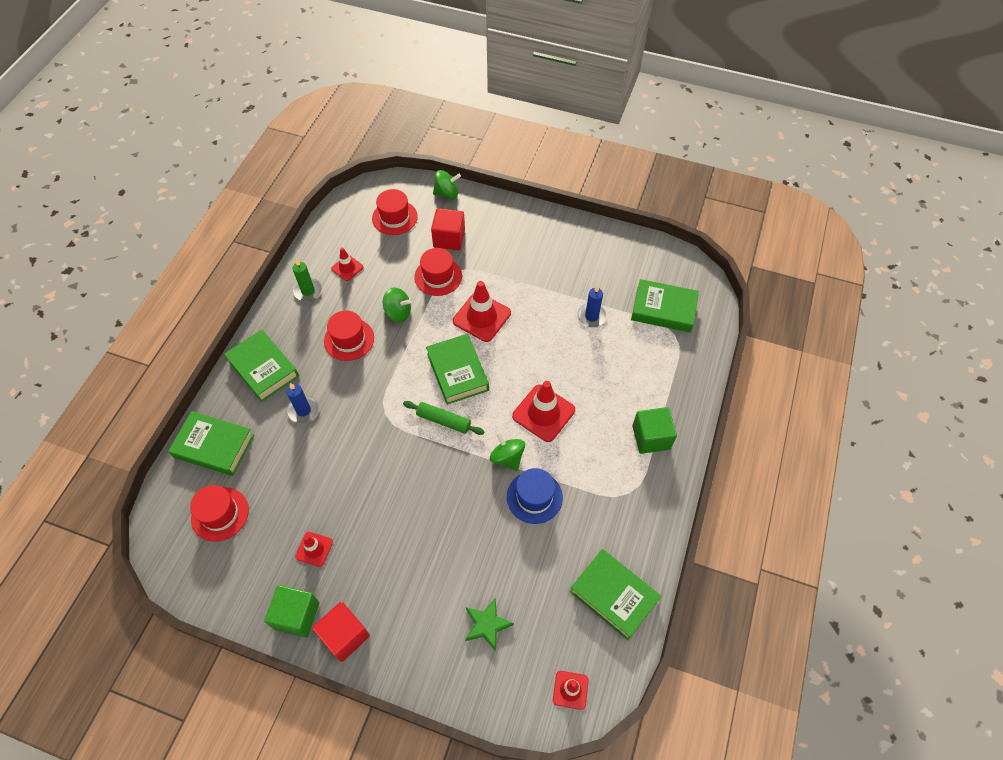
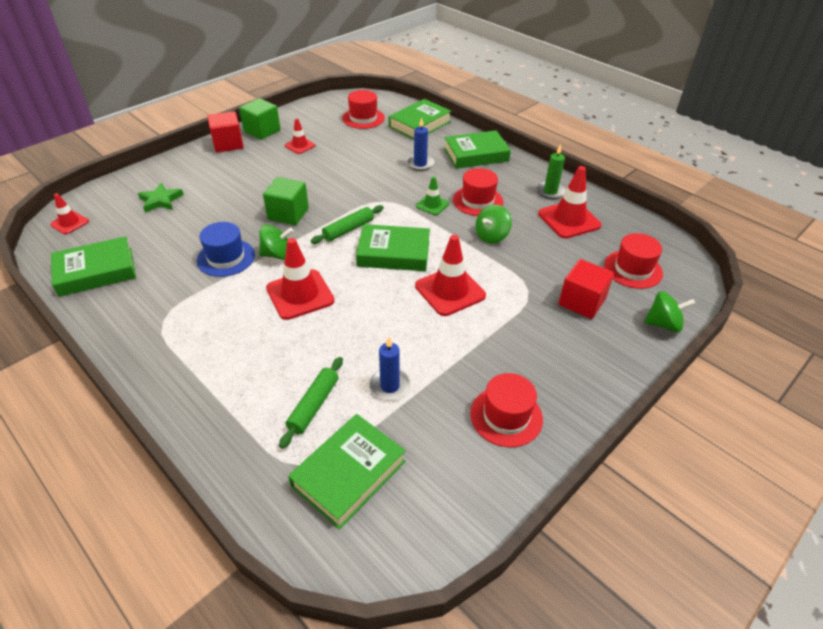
camera: 115 degrees right, 15 degrees down
red traffic cone [331,247,363,281] -> red traffic cone [538,166,602,238], size x1.79
red hat [414,248,462,296] -> red hat moved to [470,373,543,447]
green spinning top [433,170,461,199] -> green spinning top turned 105 degrees counterclockwise [644,291,696,333]
green cube [632,407,677,454] -> green cube moved to [263,177,309,225]
none -> green rolling pin [279,357,343,449]
none -> green traffic cone [416,176,449,215]

